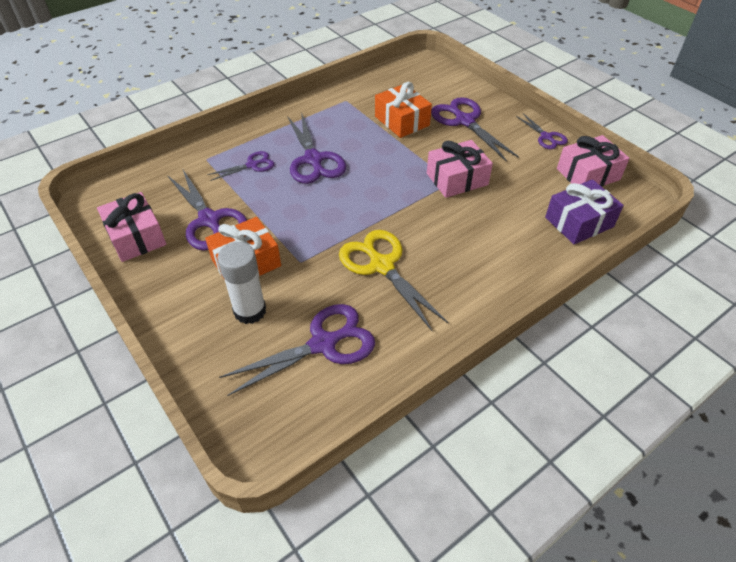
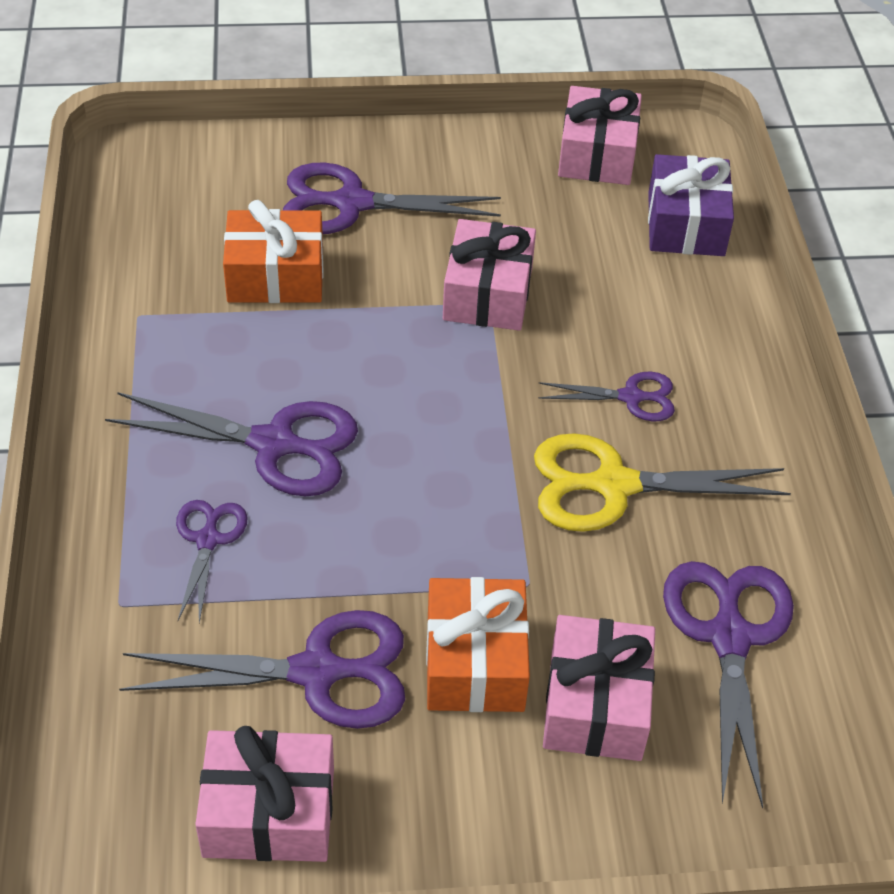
camera: 60 degrees left, 0 degrees up
white glue stick [217,242,266,324] -> pink gift [543,615,655,761]
purple scissors [516,113,568,149] -> purple scissors moved to [538,371,675,421]

